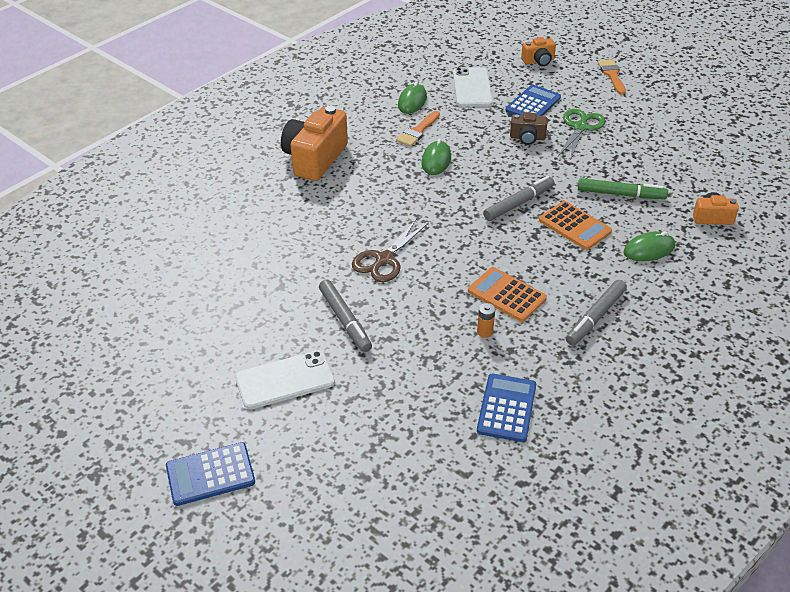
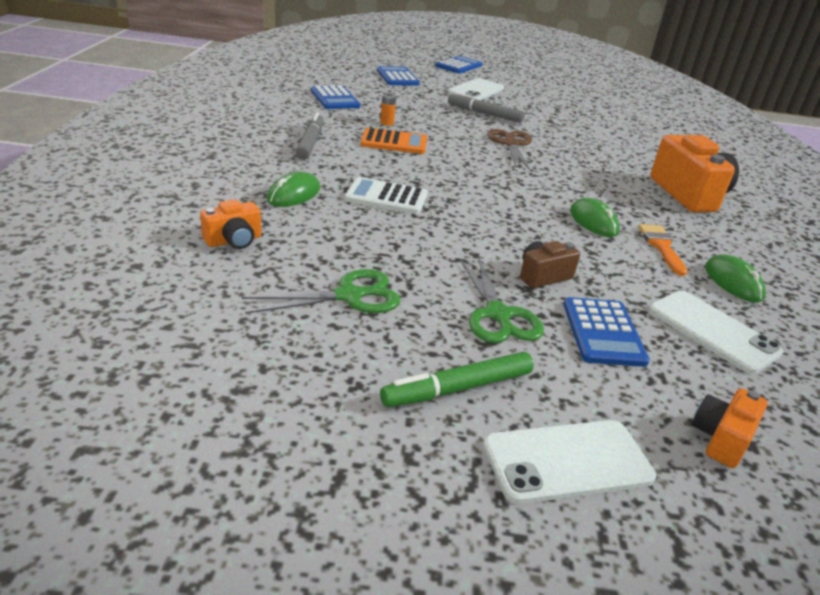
camera: 140 degrees right, 10 degrees down
grey marker [483,176,554,221] -> none
orange calculator [539,201,612,250] -> white calculator [344,177,428,214]
green marker [578,178,668,199] -> green marker moved to [380,352,534,407]
orange brush [598,59,626,95] -> white phone [483,420,656,504]
none -> green scissors [242,269,400,314]
none -> blue calculator [377,66,420,86]

